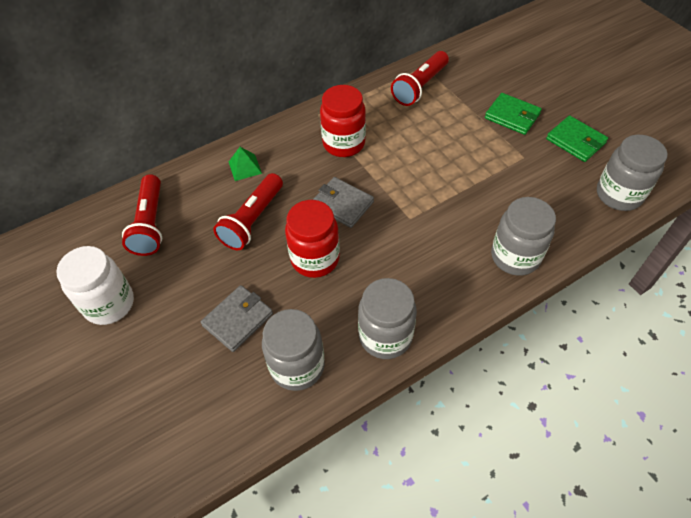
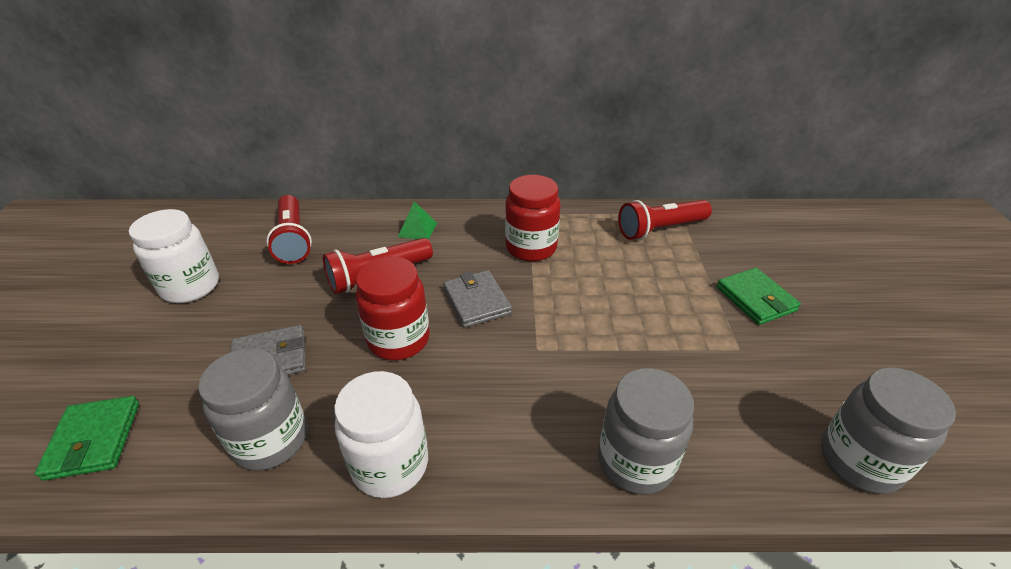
camera: 30 degrees right, 15 degrees down
red flashlight [122,174,162,256] -> red flashlight turned 45 degrees counterclockwise [266,195,312,264]
grey jar [358,278,417,359] -> white jar [334,371,428,498]
green wallet [546,115,608,162] -> green wallet moved to [35,396,139,481]

